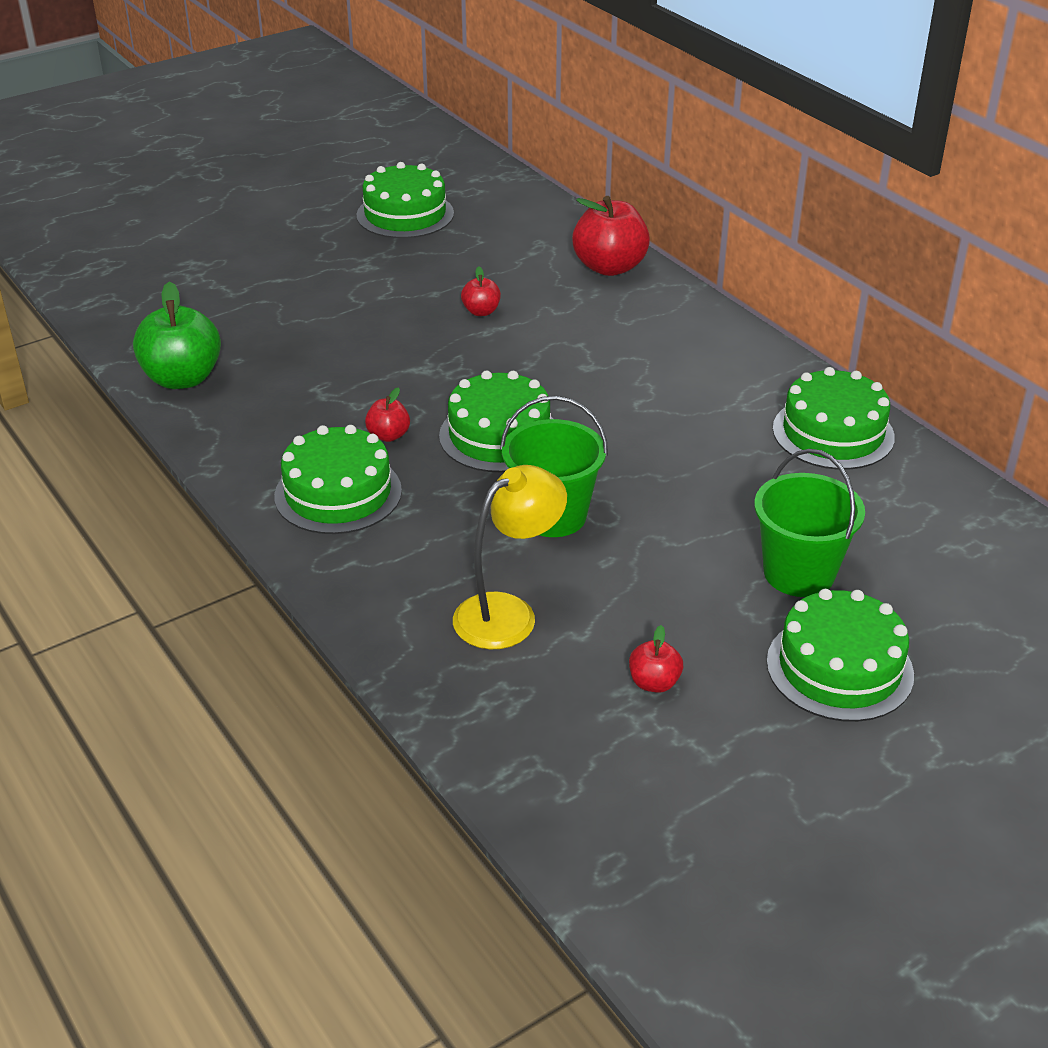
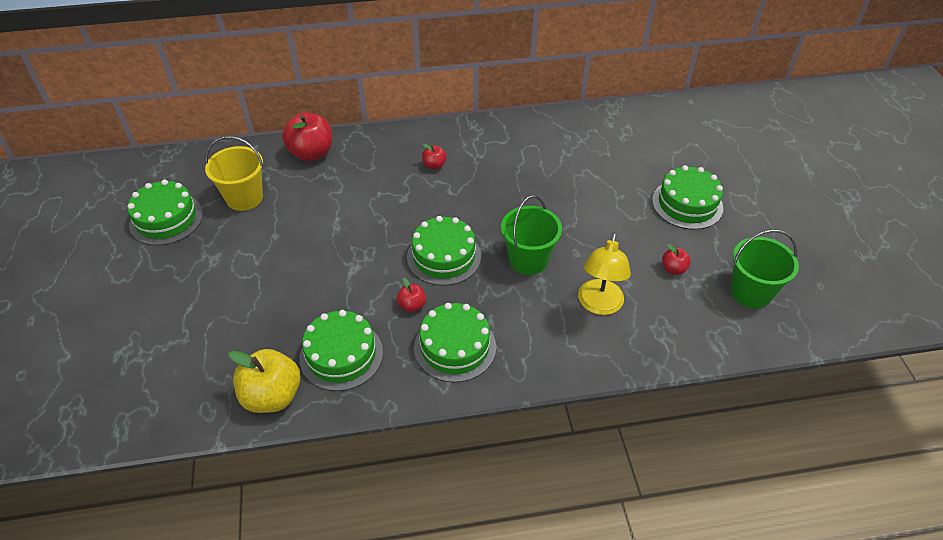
camera: 65 degrees left, 10 degrees up
green apple [133,282,221,389] -> yellow apple [228,349,301,413]
yellow lamp [453,465,567,649] -> yellow lamp turned 150 degrees counterclockwise [578,233,631,315]
red apple [461,266,501,316] -> red apple moved to [422,143,447,169]
green bucket [754,449,865,597] -> green bucket moved to [730,230,799,308]
green cake [773,367,895,470] -> green cake moved to [300,310,383,391]
none -> yellow bucket [205,136,263,211]

